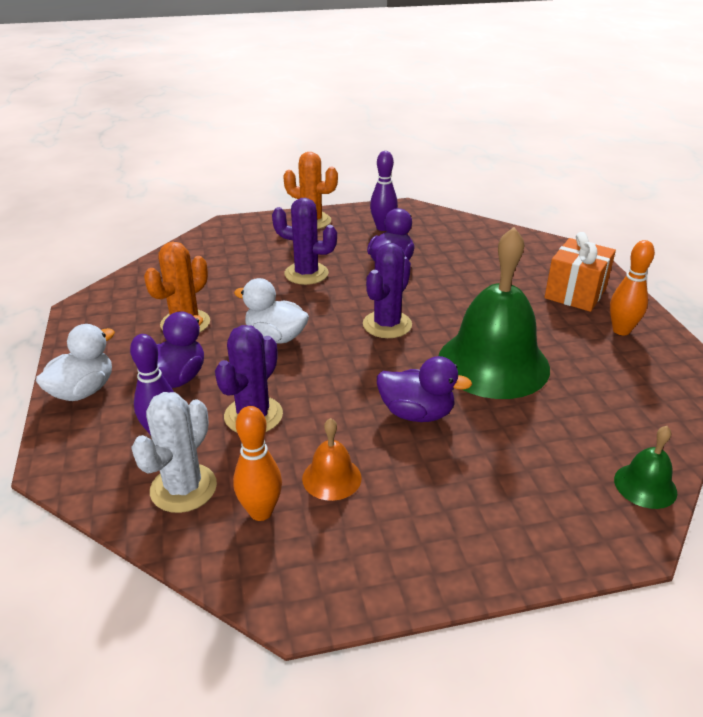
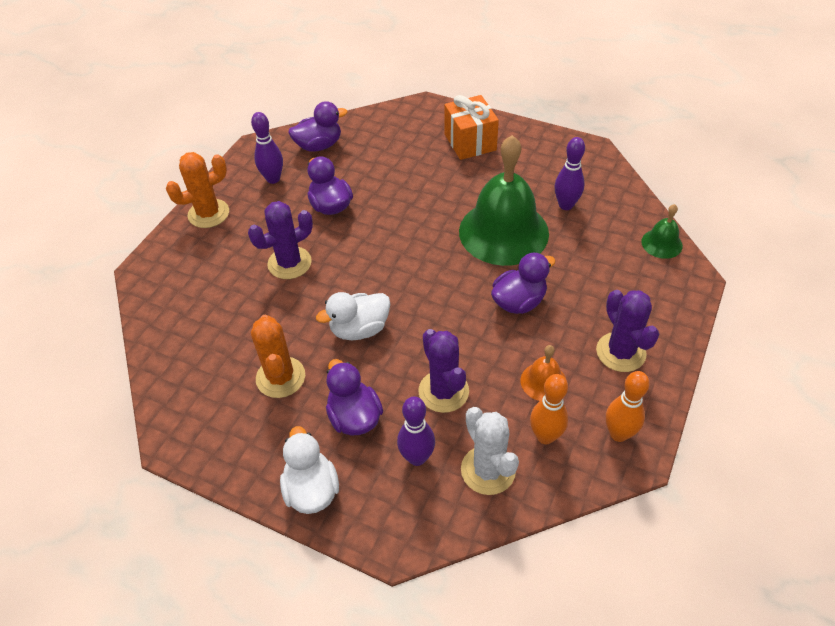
camera: 50 degrees left, 15 degrees up
purple cactus [363,243,412,338] -> purple cactus moved to [596,290,659,372]
orange bowling pin [610,240,655,335] -> orange bowling pin moved to [606,371,650,442]
none -> purple duck [288,101,348,152]
none -> purple bowling pin [555,137,585,210]

